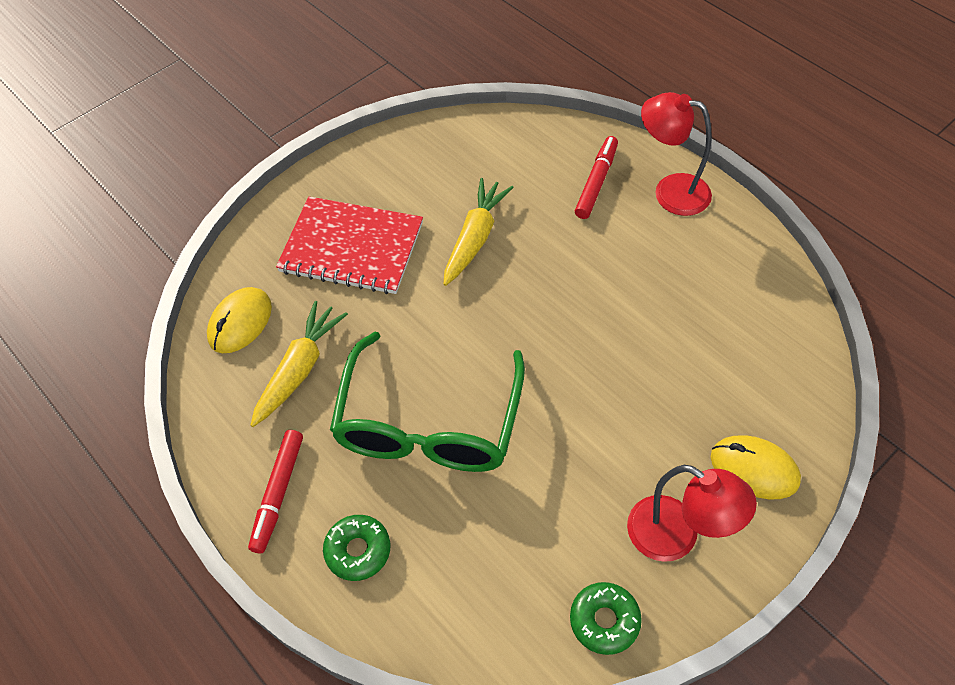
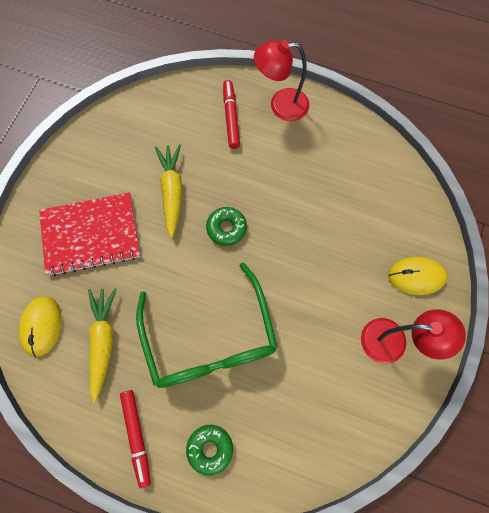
camera: 30 degrees left, 15 degrees up
green donut [570,582,642,655] -> green donut moved to [206,207,247,246]

